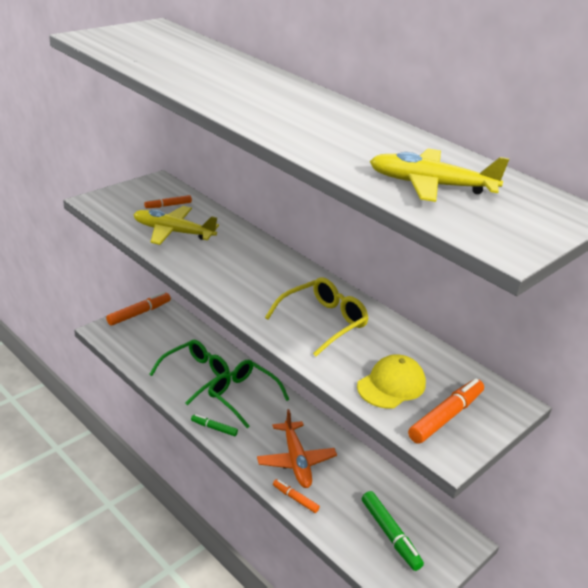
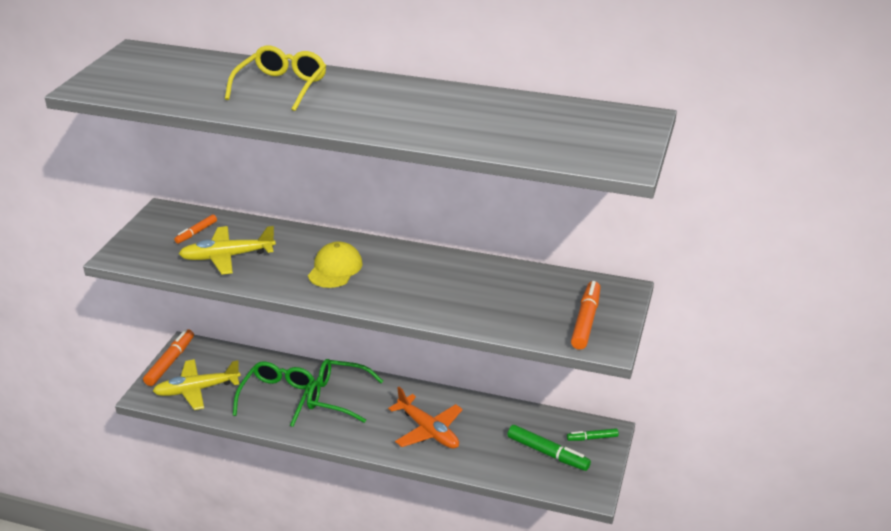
camera: 25 degrees left, 0 degrees up
green marker [191,414,238,436] -> green marker moved to [567,428,619,441]
yellow glasses [265,277,369,356] -> yellow glasses moved to [225,46,326,111]
orange marker [273,479,320,513] -> none
yellow cap [357,354,426,409] -> yellow cap moved to [308,241,362,288]
yellow plane [369,148,509,202] -> yellow plane moved to [153,359,241,410]

